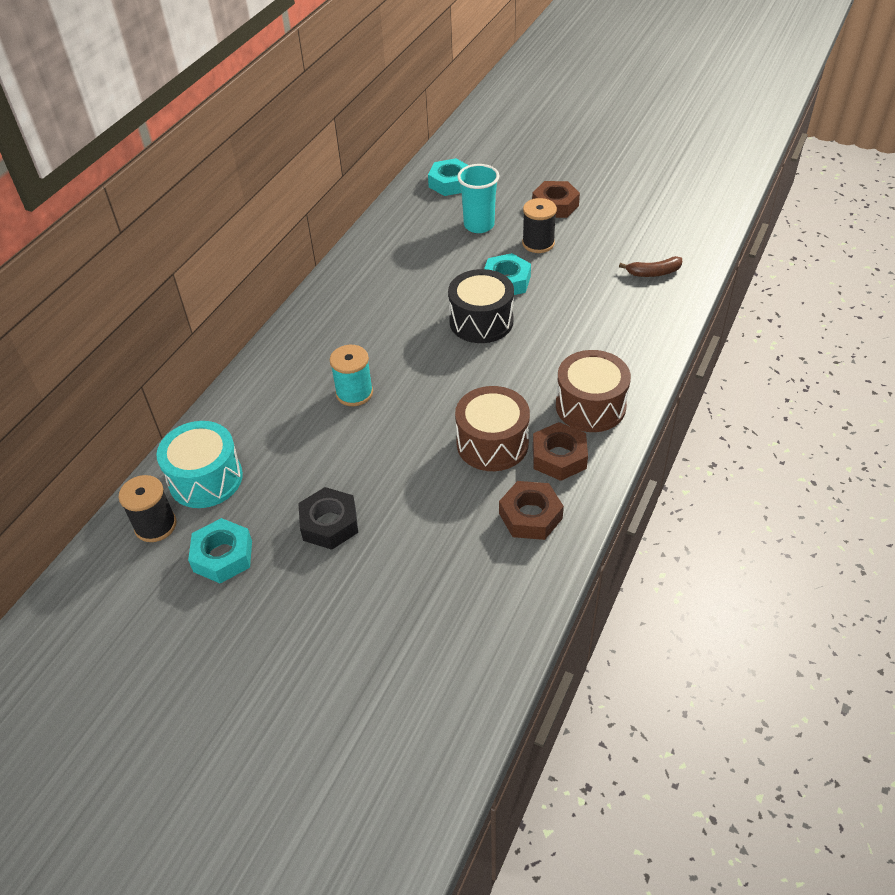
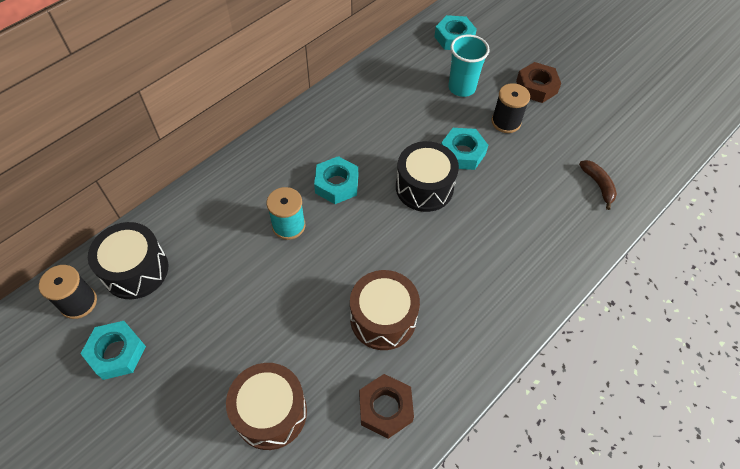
camera: 15 degrees right, 10 degrees up
turquoise drum [156,421,243,508] -> black drum [88,222,168,299]
black nut [298,487,358,550] -> none
brown nut [533,422,588,481] -> none
brown drum [556,350,631,432] -> brown drum moved to [226,363,307,450]
brown banana [619,256,682,277] -> brown banana turned 120 degrees counterclockwise [579,160,617,210]
none -> turquoise nut [314,156,358,204]

